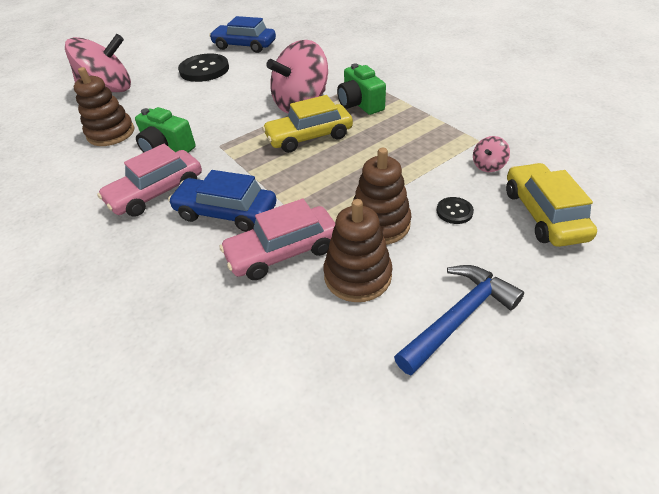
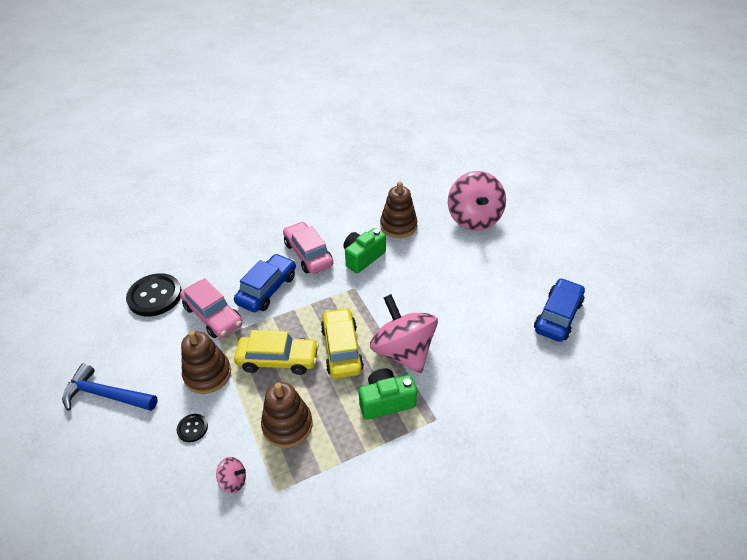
camera: 100 degrees right, 0 degrees up
black button [178,53,229,82] -> black button moved to [126,273,182,317]
pink car [220,199,335,280] -> pink car turned 150 degrees clockwise [180,278,242,338]
brown stacking toy [324,199,393,302] -> brown stacking toy moved to [261,382,312,448]
blue hammer [394,265,524,375] -> blue hammer turned 135 degrees clockwise [62,363,158,411]
pink spinning top [473,136,510,172] -> pink spinning top turned 135 degrees clockwise [216,457,246,493]
yellow car [506,163,597,247] -> yellow car moved to [234,330,319,375]

